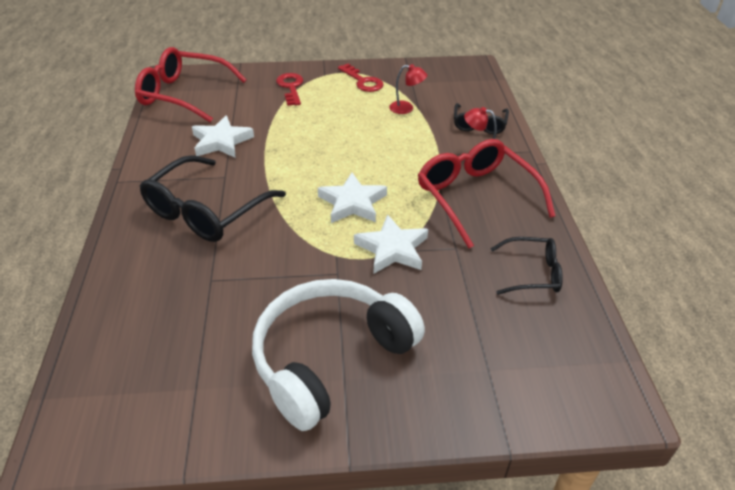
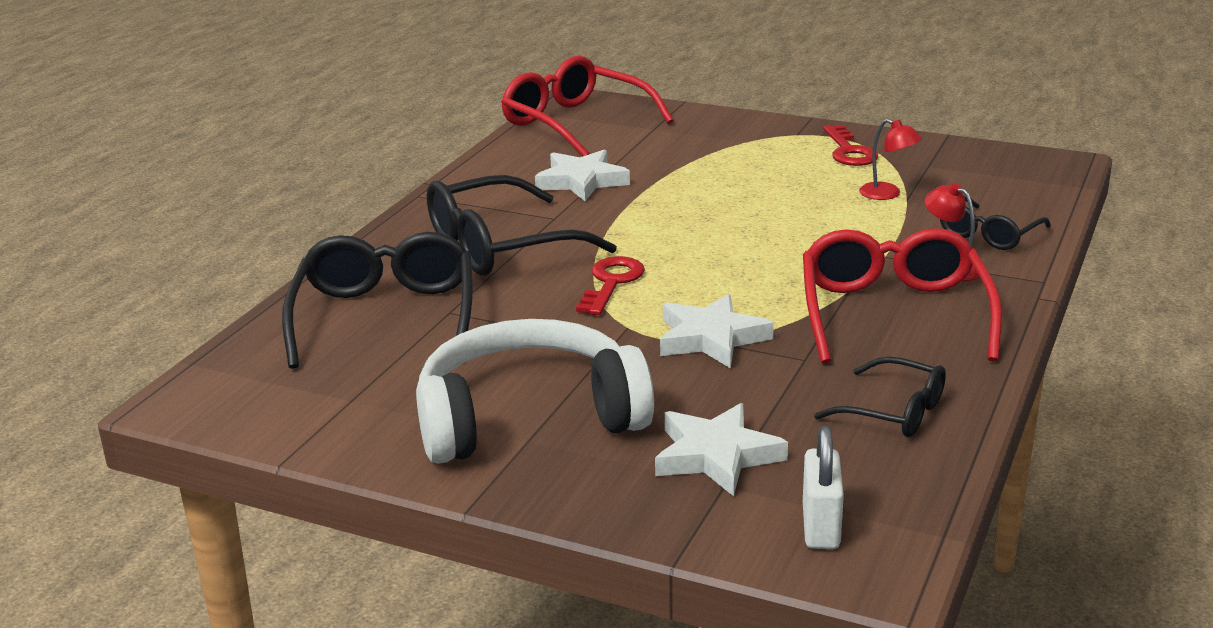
camera: 30 degrees right, 15 degrees down
red key [276,73,303,106] -> red key moved to [576,256,645,315]
white star [318,173,387,223] -> white star moved to [655,403,788,496]
none -> black glasses [282,232,473,369]
none -> white padlock [803,426,844,549]

